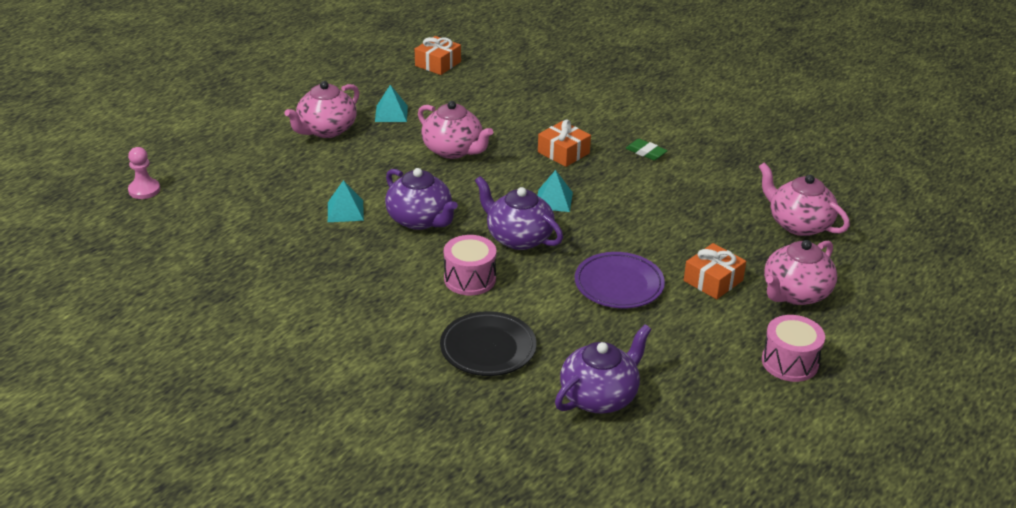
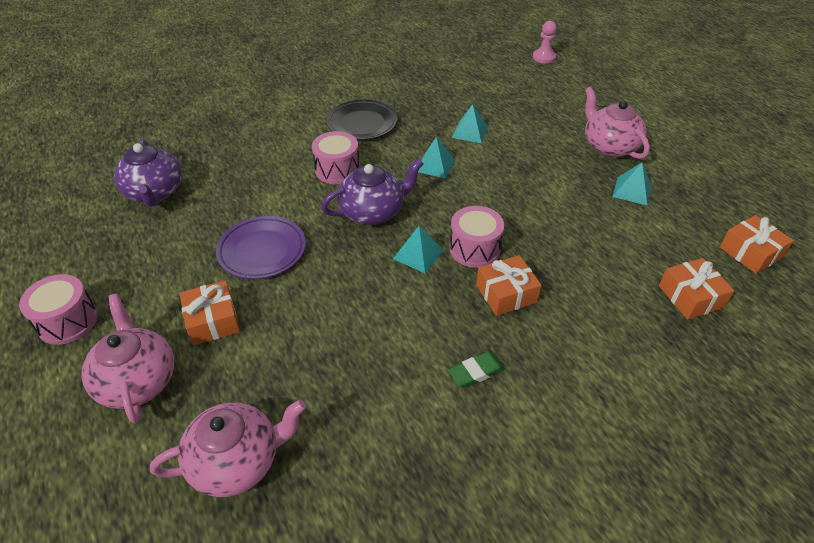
camera: 115 degrees right, 10 degrees up
purple teapot [385,168,458,230] -> turquoise pyramid [418,137,455,179]
pink teapot [418,101,493,159] -> none
black plate [440,311,536,376] -> black plate moved to [327,100,397,140]
none -> pink drum [449,206,504,268]
none -> orange gift [659,258,734,320]

